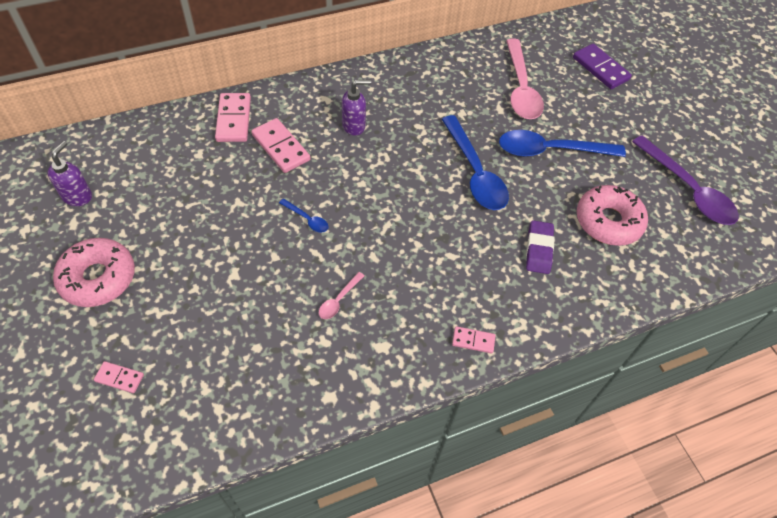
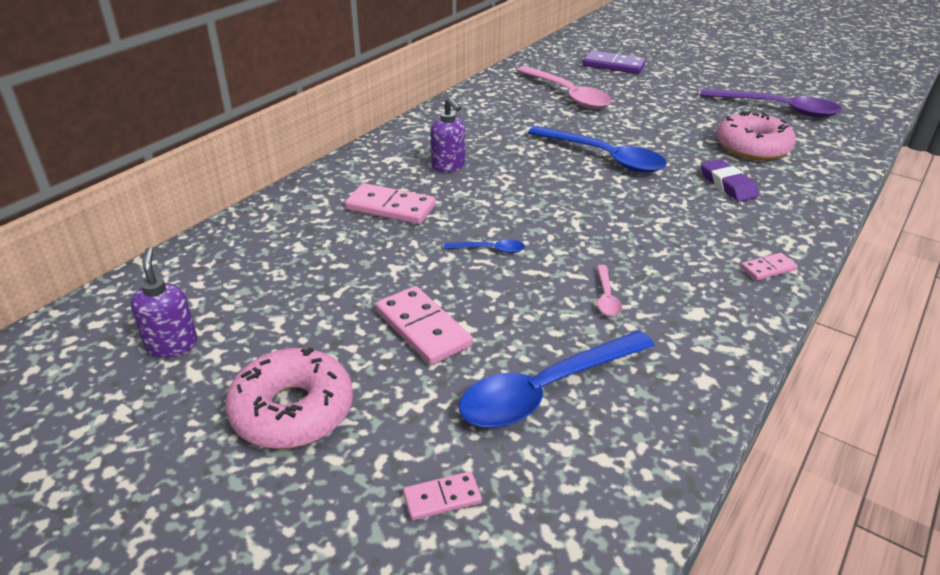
camera: 30 degrees left, 20 degrees down
pink domino [215,93,251,142] -> pink domino moved to [375,286,473,365]
purple soap dispenser [342,80,371,136] -> purple soap dispenser turned 105 degrees clockwise [431,97,465,172]
blue spoon [499,130,626,157] -> blue spoon moved to [459,330,655,428]

